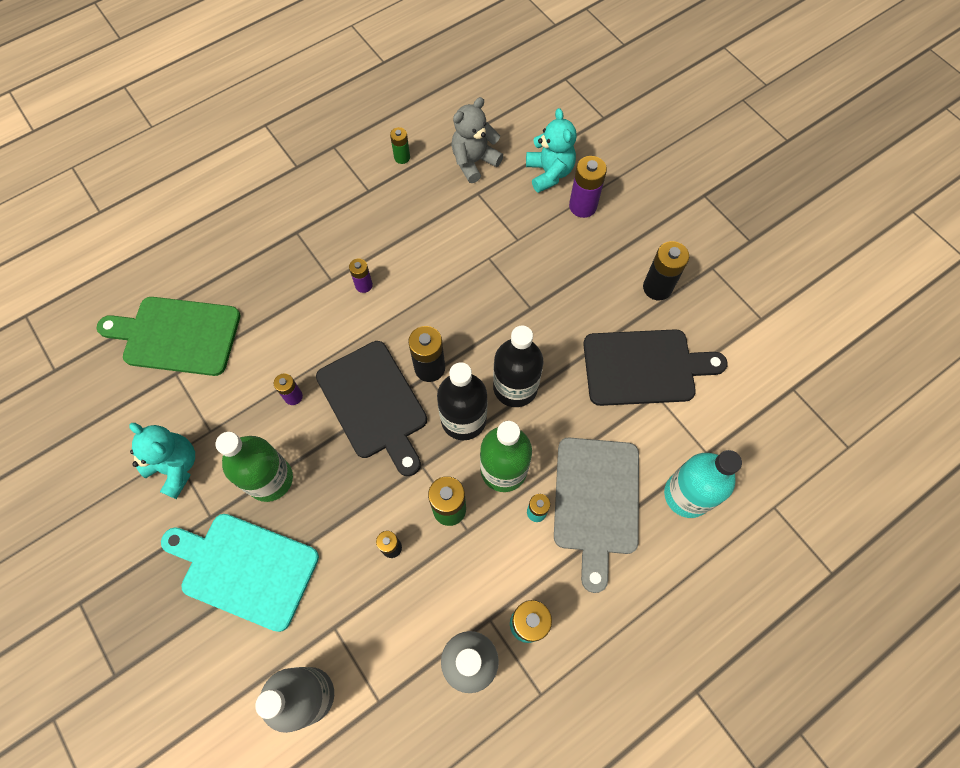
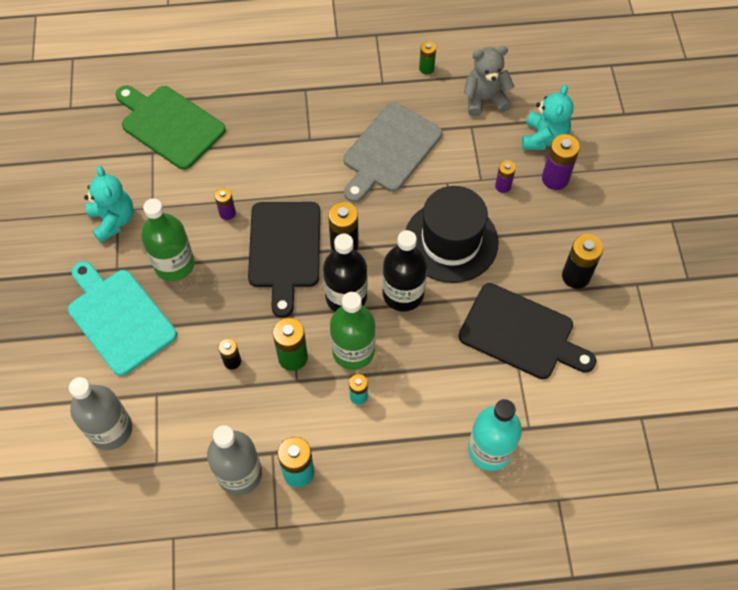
camera: 30 degrees right, 5 degrees down
purple battery [349,259,373,293] -> purple battery moved to [495,160,516,193]
grey cutting board [554,438,639,593] -> grey cutting board moved to [344,103,442,202]
none -> black hat [406,186,498,283]

